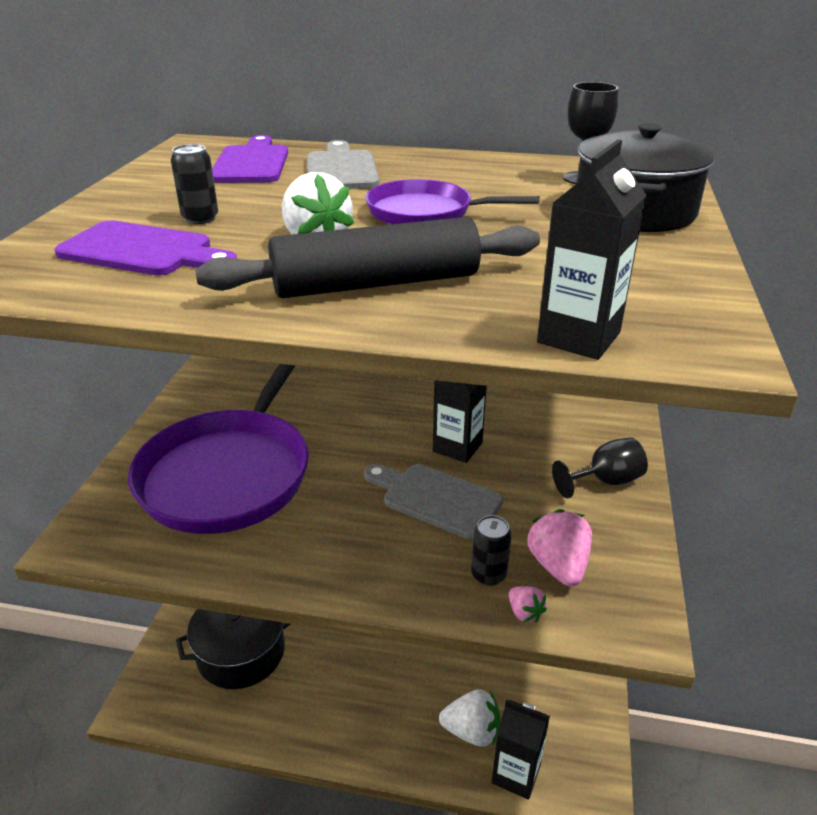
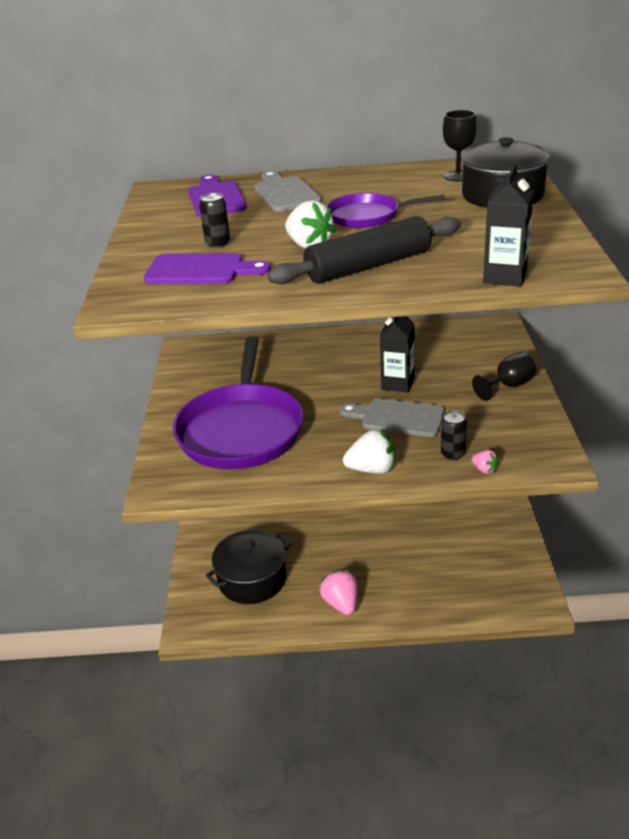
camera: 10 degrees left, 0 degrees up
white strawberry [439,689,501,747] -> white strawberry moved to [343,429,395,474]
black carton [491,699,550,800] -> none
pink strawberry [527,509,592,587] -> pink strawberry moved to [320,570,358,615]

